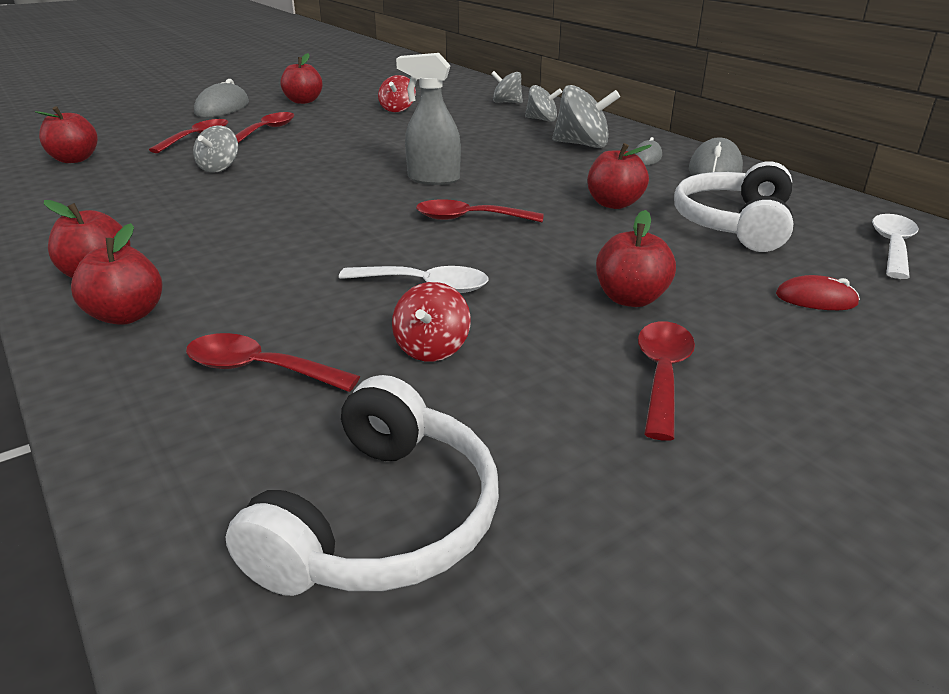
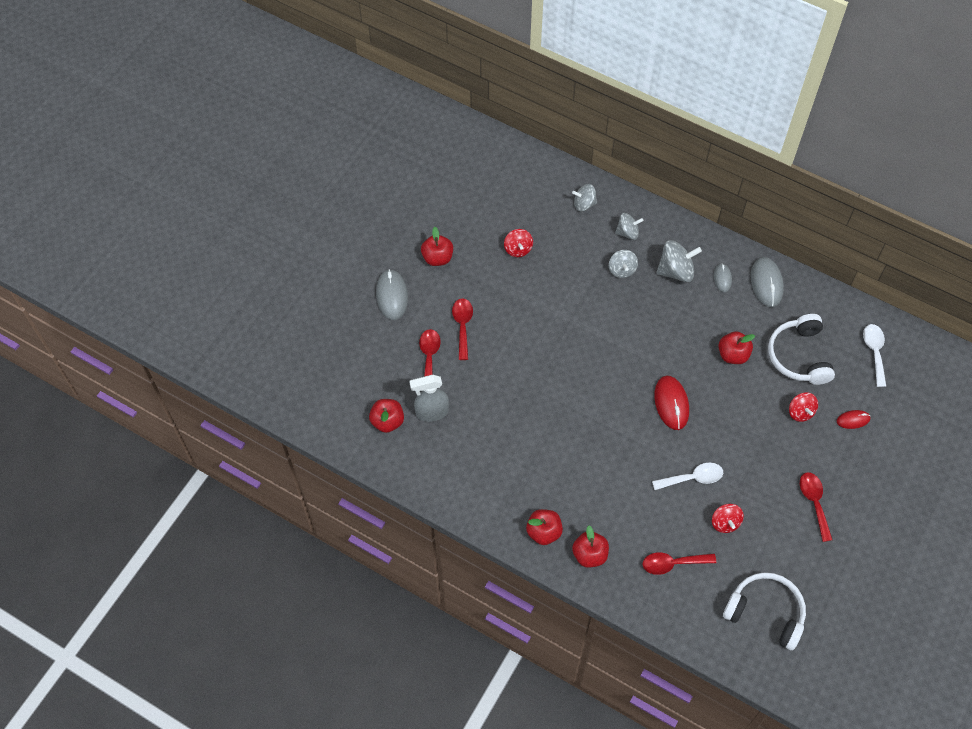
camera: 25 degrees left, 30 degrees up
grey spinning top [193,125,238,172] -> grey spinning top moved to [609,250,638,278]
white headphones [225,375,499,596] -> white headphones turned 60 degrees counterclockwise [723,572,806,651]
grey spray bottle [396,53,461,185] -> grey spray bottle moved to [409,375,449,422]
red spoon [416,199,544,222] -> red mouse [654,376,689,430]
red apple [596,210,676,307] -> none
none -> red spinning top [789,392,818,422]

